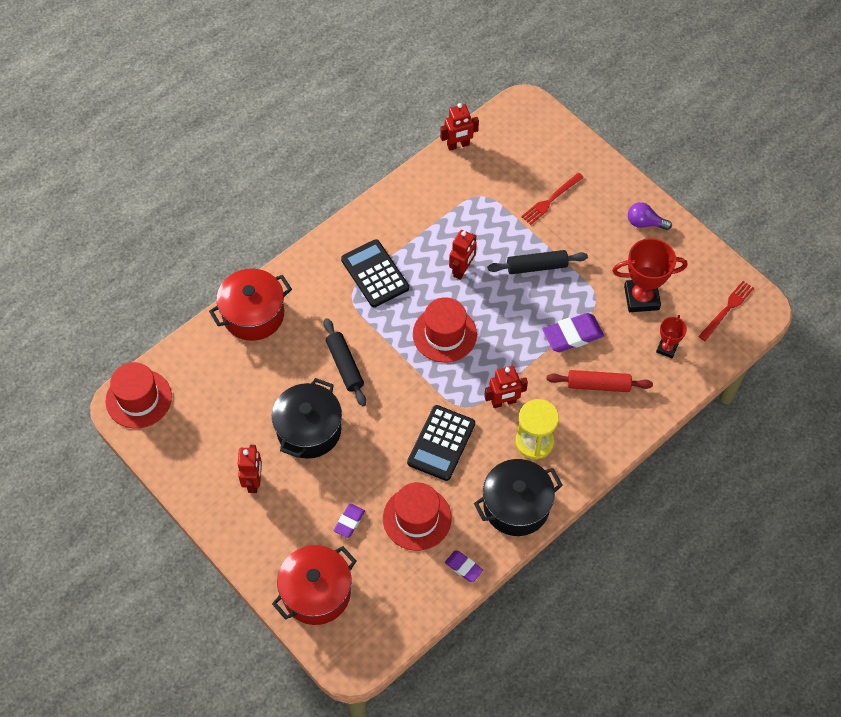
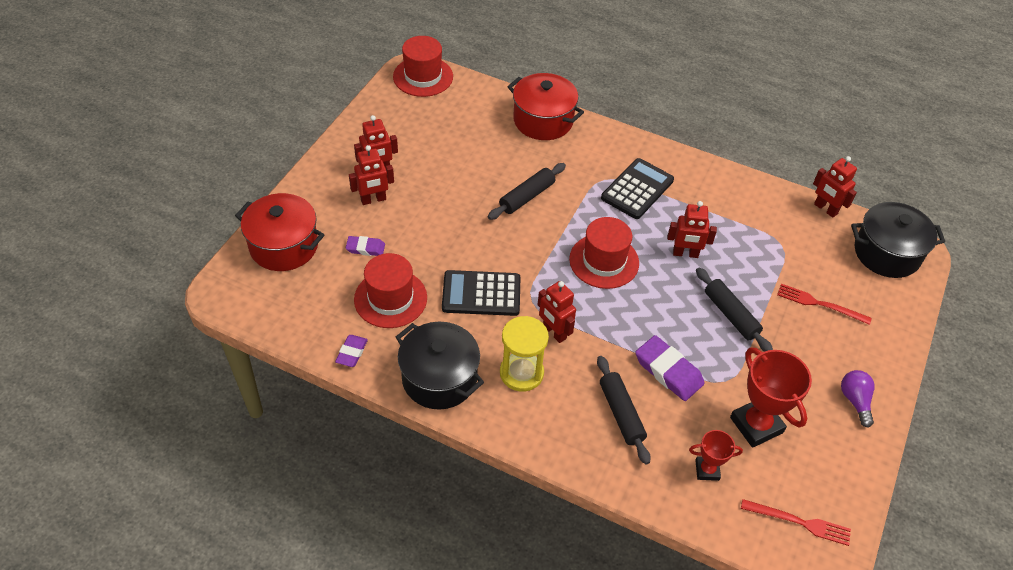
camera: 65 degrees right, 10 degrees down
black pot [272,378,342,459] -> black pot moved to [851,202,945,278]
red rolling pin [547,370,653,392] -> black rolling pin [597,356,650,465]
none -> red robot [349,145,394,205]

